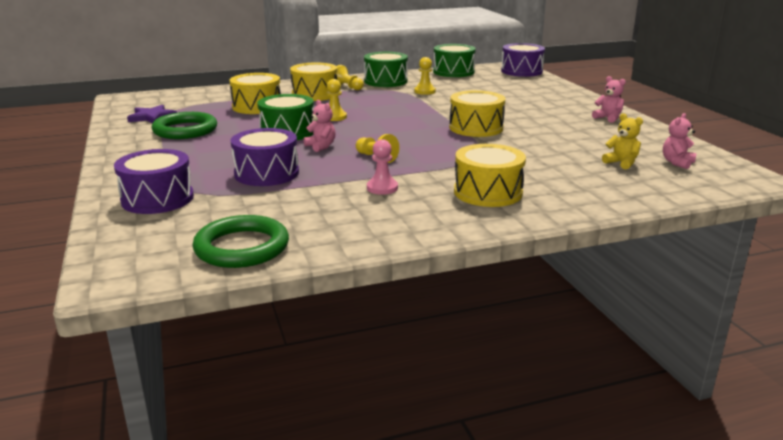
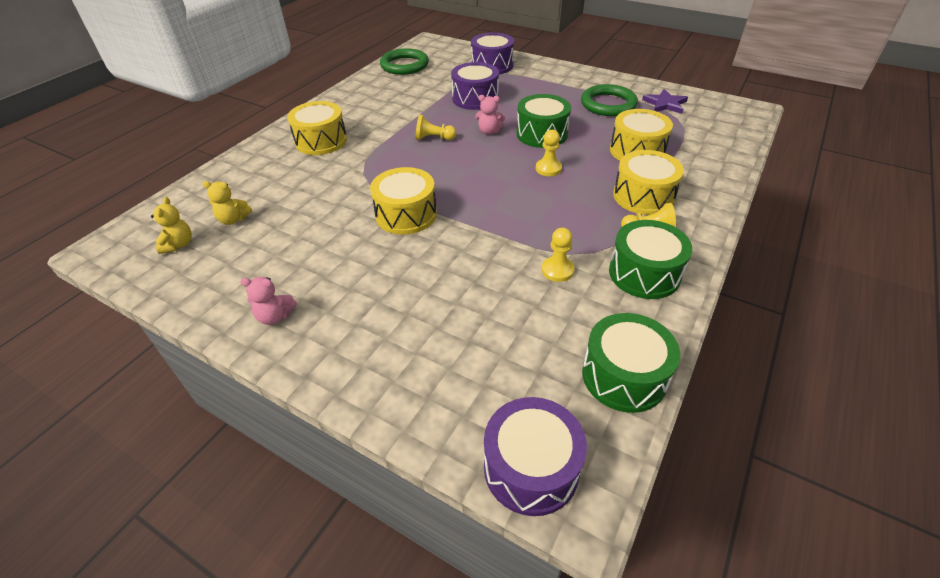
camera: 140 degrees right, 20 degrees up
pink pawn [367,139,398,195] -> none
pink teddy bear [663,113,696,169] -> yellow teddy bear [151,197,192,254]

